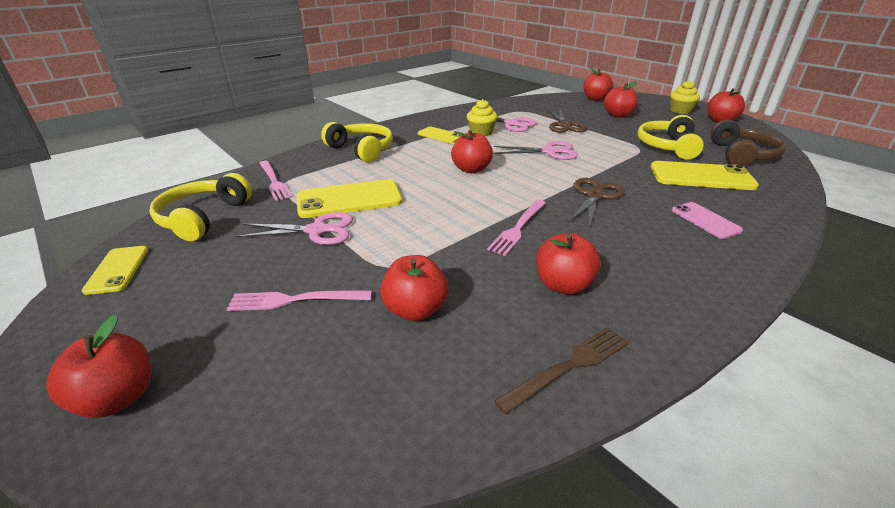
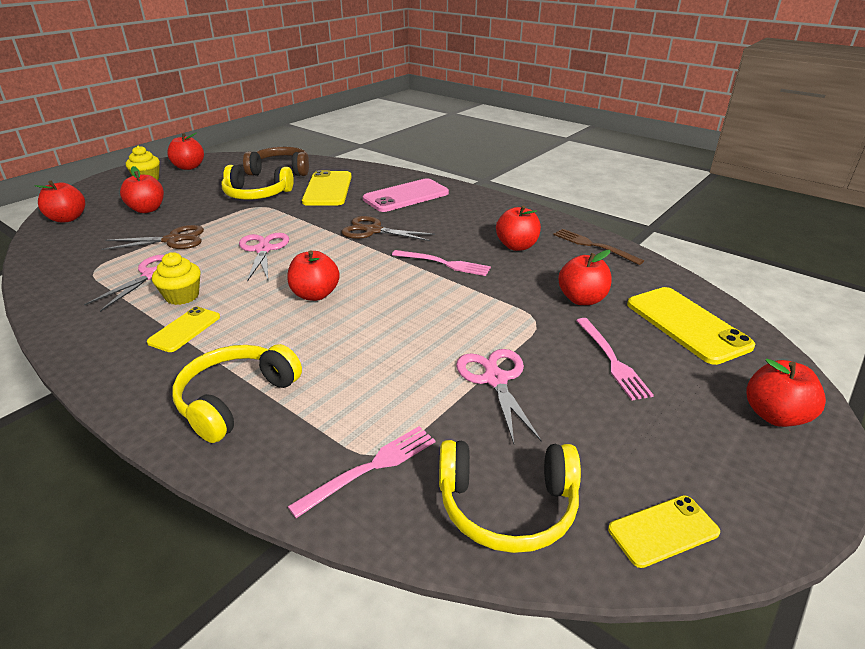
camera: 100 degrees left, 0 degrees up
yellow phone [297,179,402,218] -> yellow phone moved to [627,287,755,365]
pink phone [672,202,743,239] -> pink phone [363,178,449,212], size x1.73

